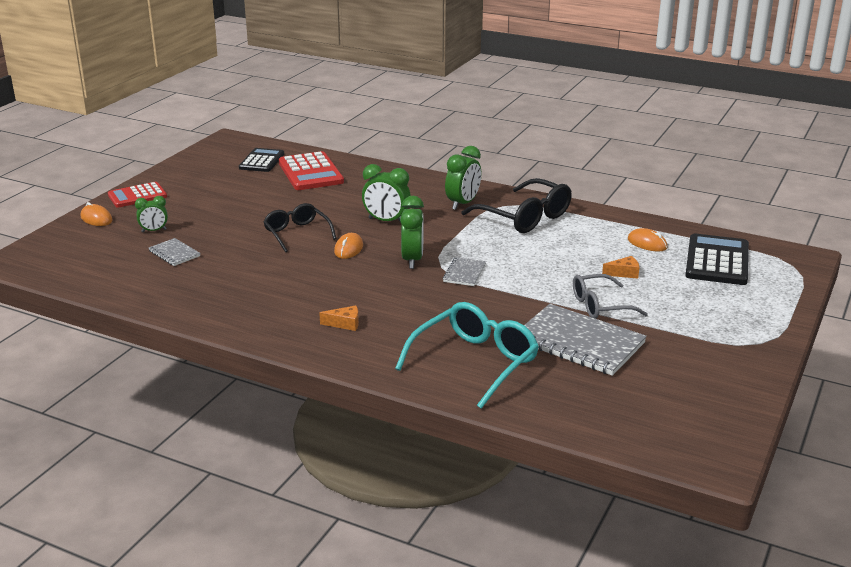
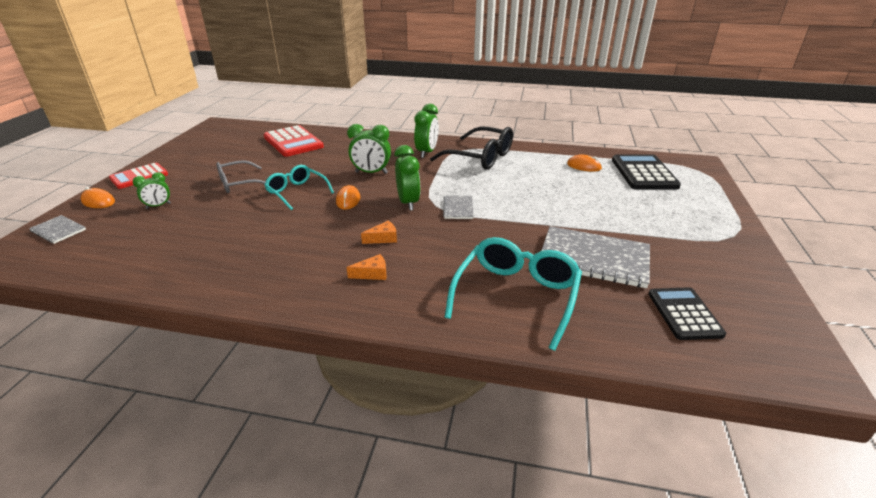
camera: 15 degrees left, 5 degrees up
grey notebook [149,238,201,266] -> grey notebook moved to [29,215,86,244]
black calculator [239,148,284,172] -> black calculator moved to [649,287,726,340]
black glasses [263,203,336,252] -> turquoise glasses [264,165,334,210]
grey glasses [573,274,648,319] -> grey glasses moved to [216,160,265,193]
orange cheese [602,256,639,279] -> orange cheese moved to [361,221,397,244]

